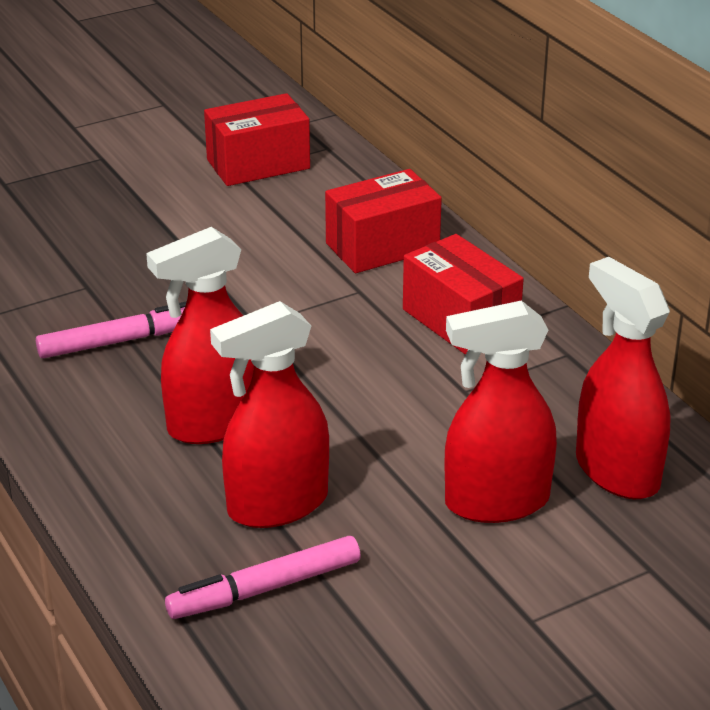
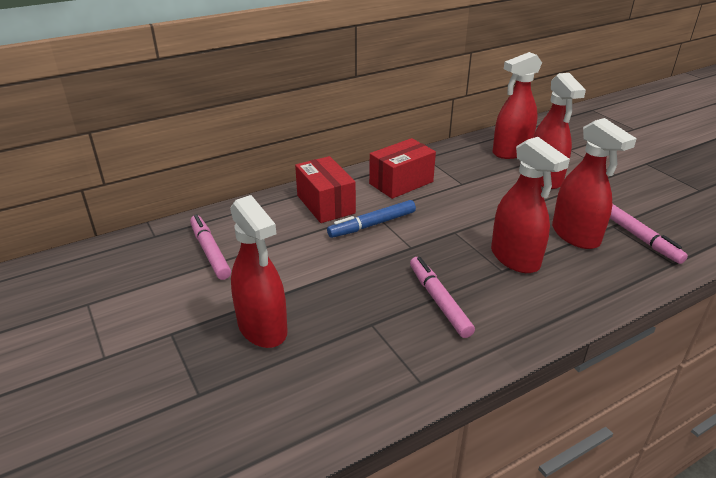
camera: 90 degrees left, 0 degrees up
red box [204,93,310,186] -> pink marker [190,215,231,280]
none -> red spray bottle [230,195,288,348]
none -> blue marker [327,200,416,238]

